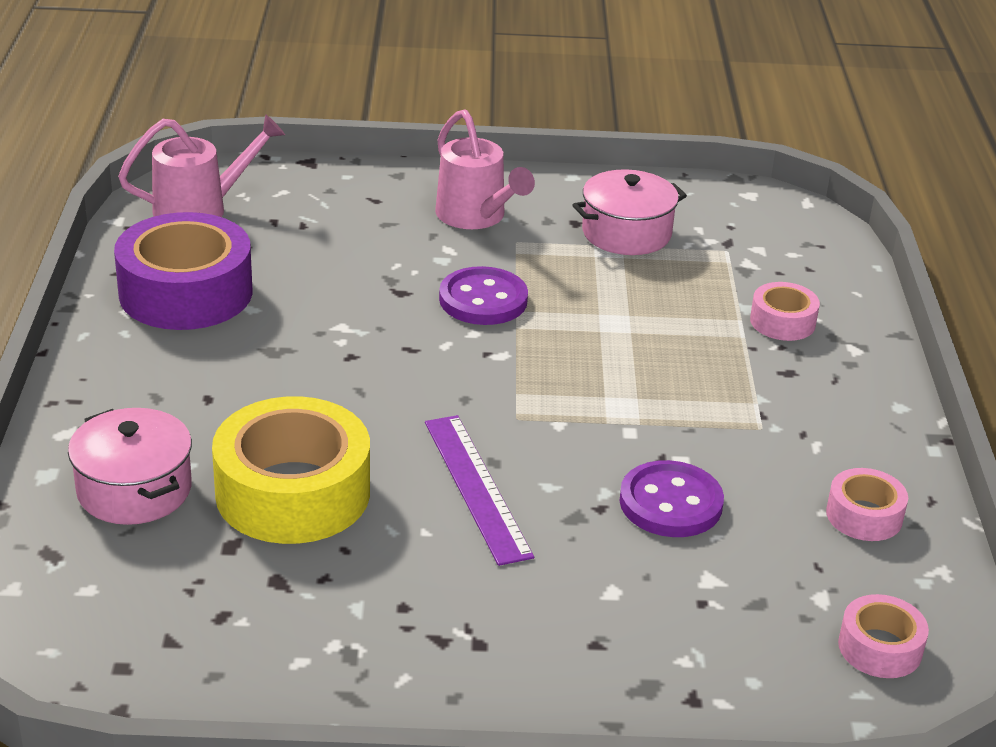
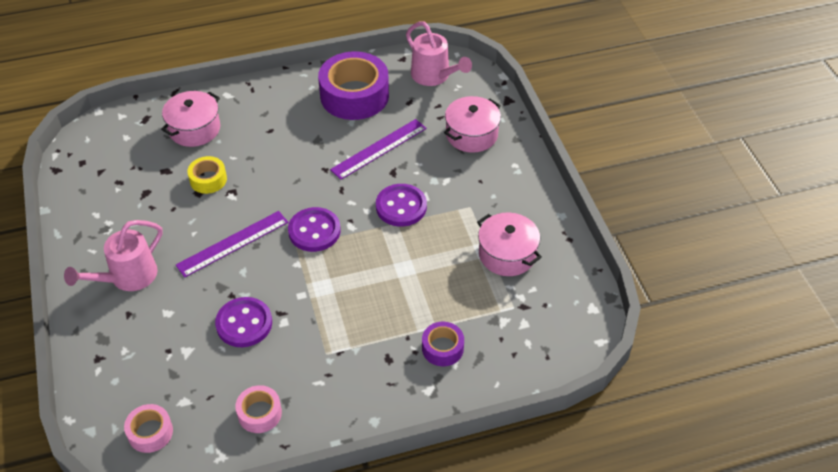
camera: 75 degrees right, 15 degrees up
yellow tape [212,396,370,544] -> yellow tape [187,156,227,194], size x0.50
pink watering can [435,109,535,229] -> pink watering can moved to [64,220,163,291]
pink tape [750,282,820,341] -> purple tape [422,322,464,366]
none -> purple button [288,207,341,252]
none -> purple ruler [330,119,427,180]
none -> pink pot [444,96,501,153]

